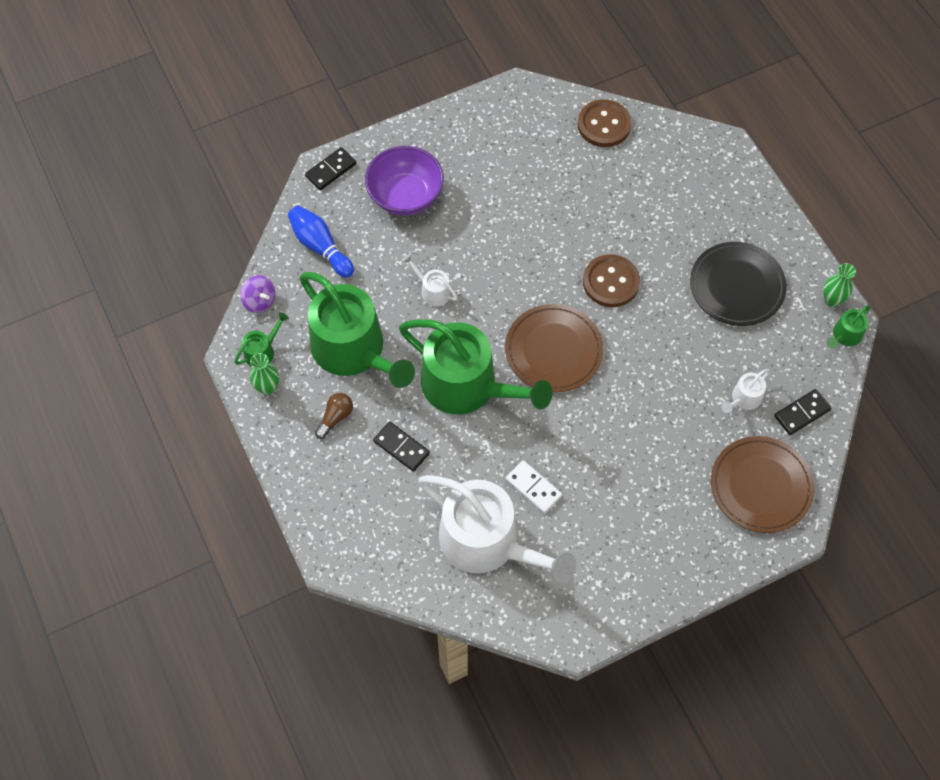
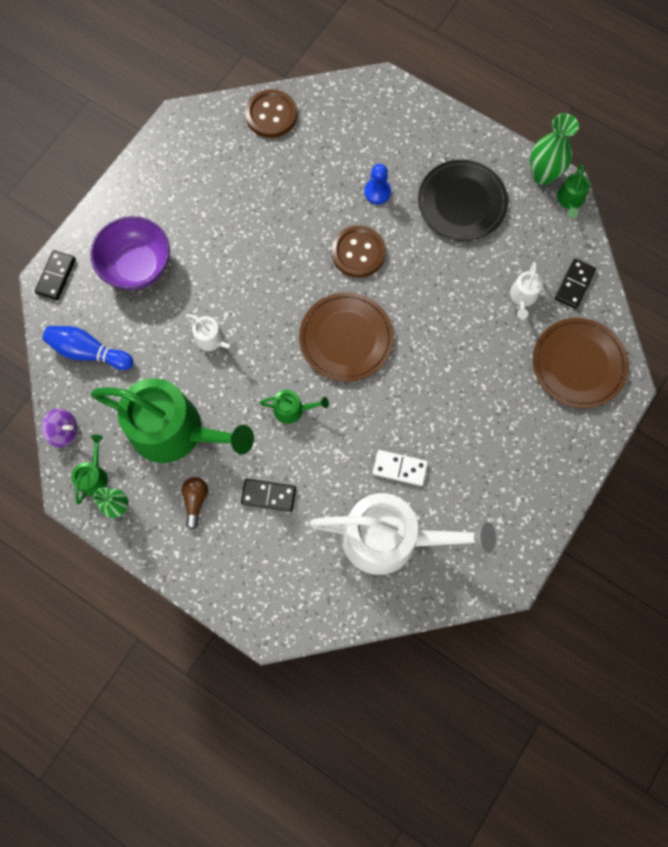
camera: 30 degrees left, 10 degrees up
green watering can [399,319,553,414] -> green watering can [259,390,329,424], size x0.41
white watering can [402,254,458,306] -> white watering can turned 150 degrees counterclockwise [186,314,238,354]
green vase [823,263,856,307] -> green vase [530,113,579,185], size x1.53
none -> blue pawn [364,164,391,204]

